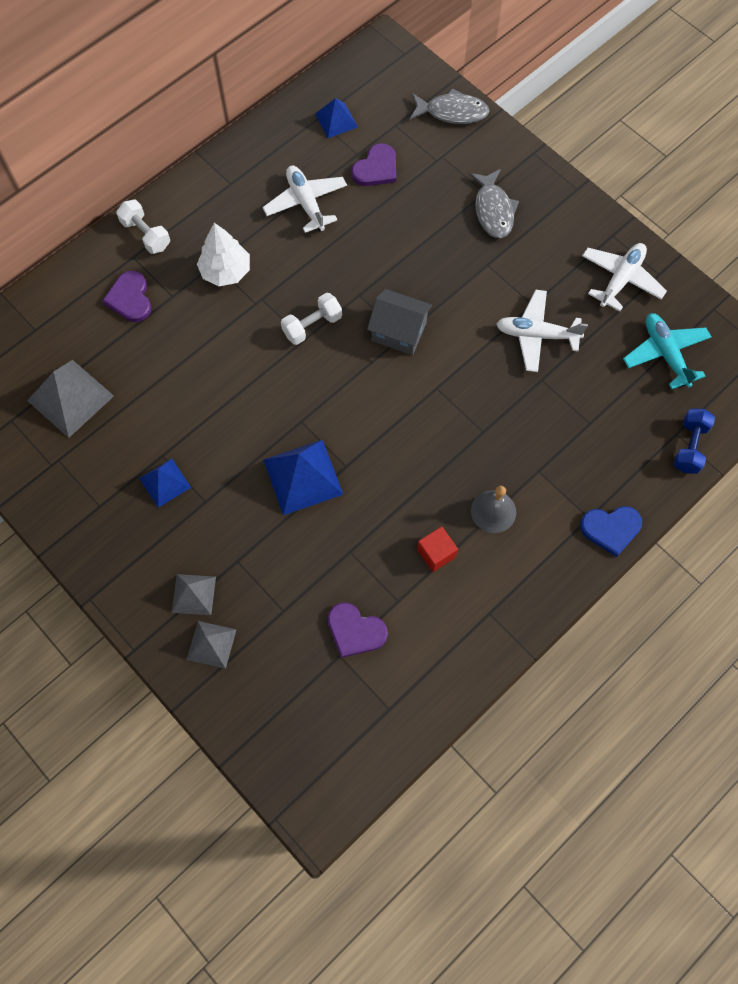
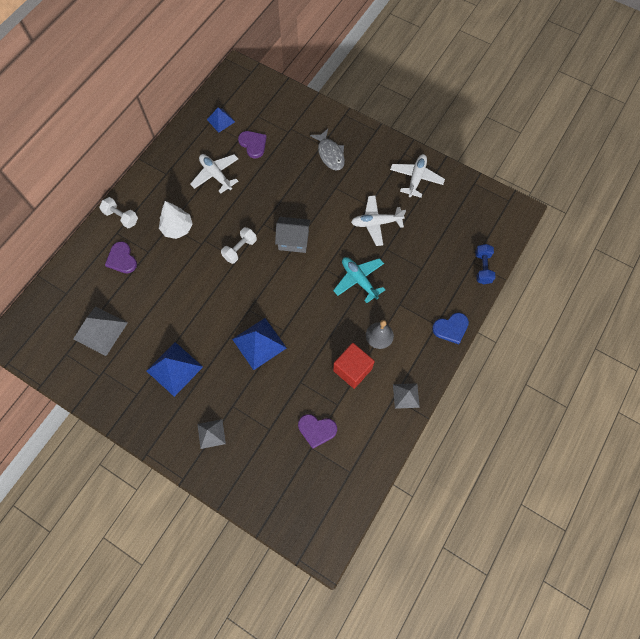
camera: 15 degrees left, 0 degrees up
blue pyramid [139,459,191,508] -> blue pyramid [147,342,203,397], size x1.66
grey pyramid [187,621,236,669] -> grey pyramid moved to [393,383,420,409]
purple heart [352,143,396,186] -> purple heart turned 60 degrees counterclockwise [238,131,267,158]
grey fish [410,88,489,124] -> none
red cube [417,527,458,572] -> red cube [333,343,375,389], size x1.60
turquoise plane [623,313,711,389] -> turquoise plane moved to [333,257,385,303]

